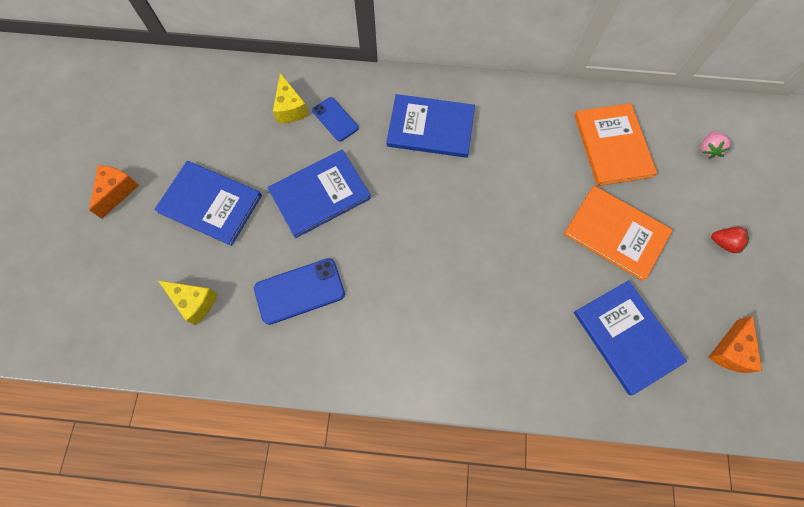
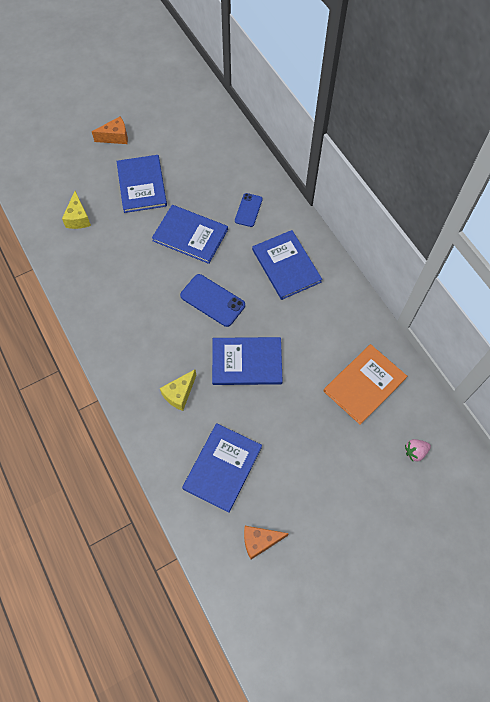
camera: 55 degrees right, 5 degrees down
blue phone [254,258,345,325] -> blue phone moved to [180,274,245,327]
yellow cheese [273,73,309,123] -> yellow cheese moved to [160,369,196,411]
orange book [564,186,673,281] -> none
red strawberry [711,227,749,254] -> none
none -> blue book [212,337,283,385]

